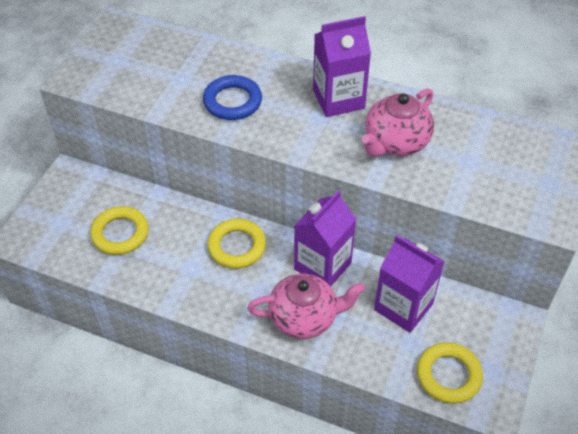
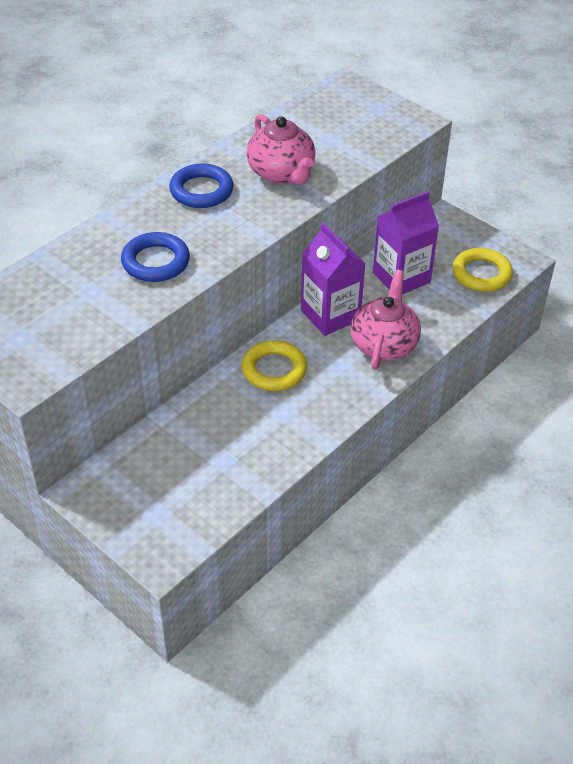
camera: 70 degrees left, 5 degrees down
yellow ring [90,206,149,255] -> none
purple carton [313,16,371,117] -> blue ring [169,163,234,208]

